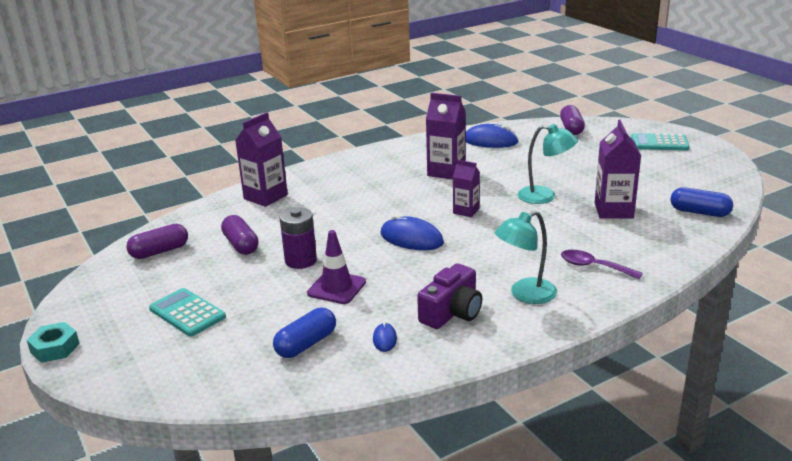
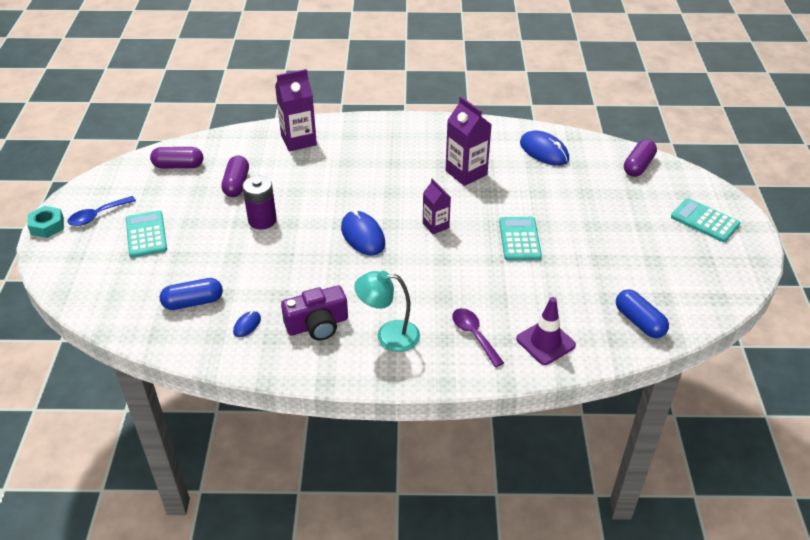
camera: 30 degrees right, 15 degrees up
purple traffic cone [307,230,366,304] -> purple traffic cone moved to [516,297,576,365]
turquoise lamp [518,124,578,204] -> turquoise calculator [499,217,542,261]
purple carton [595,120,641,219] -> none
none -> blue spoon [67,196,136,226]

